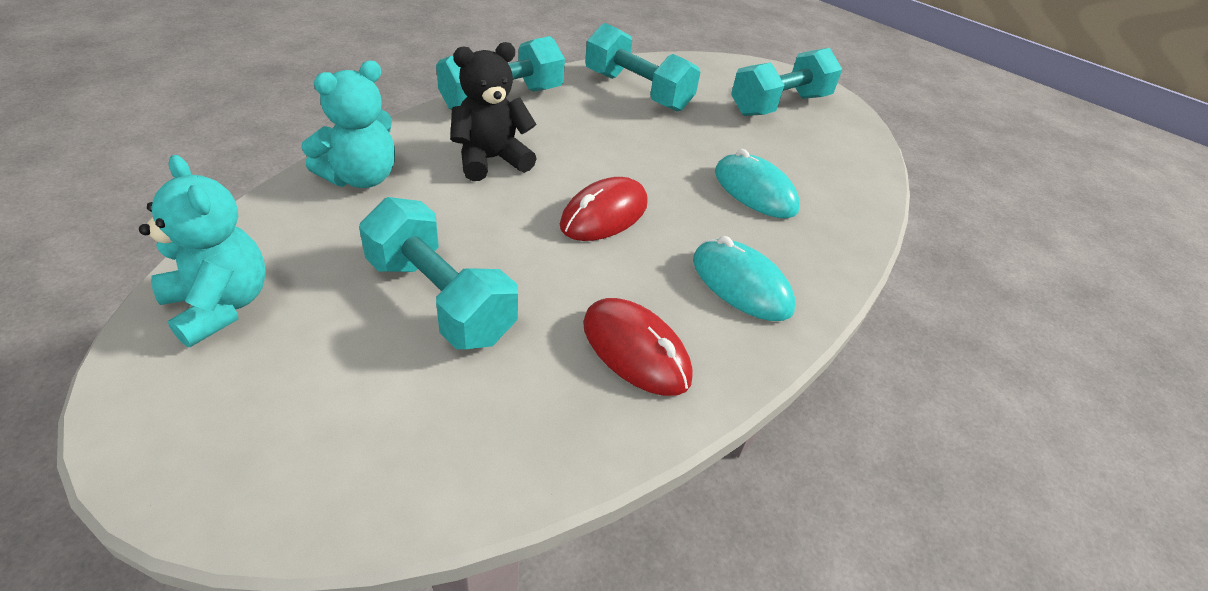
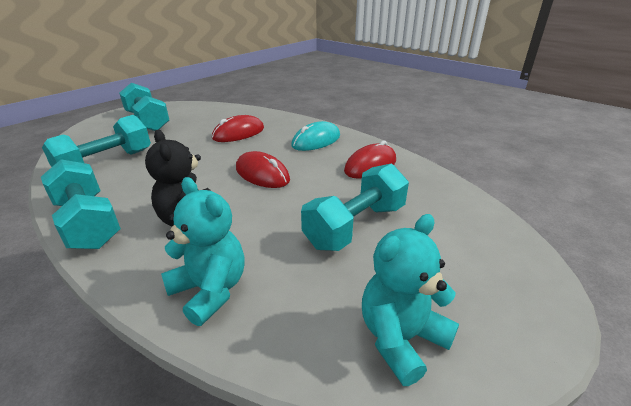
camera: 85 degrees left, 10 degrees down
turquoise mouse [715,149,800,219] -> red mouse [212,115,264,142]

